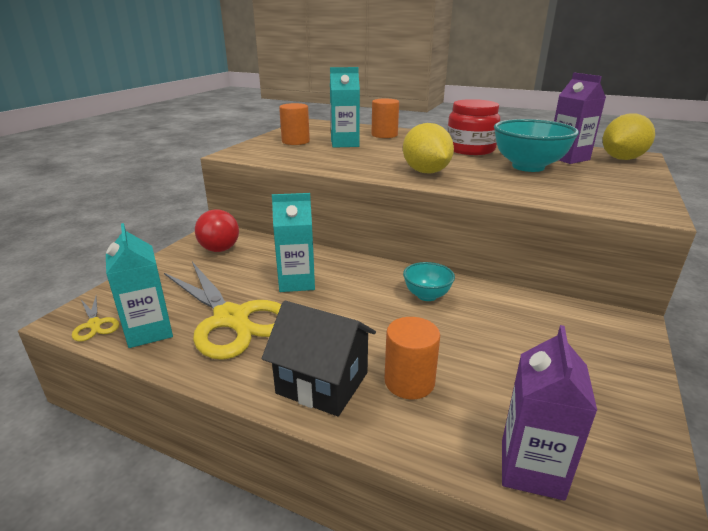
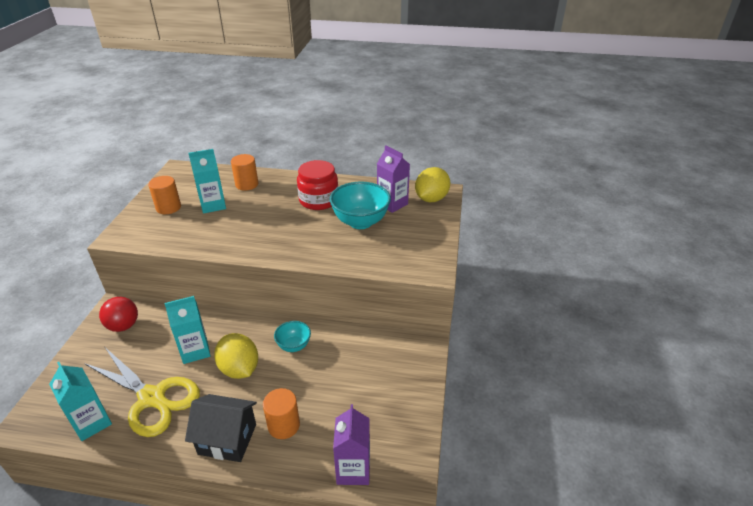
camera: 15 degrees left, 10 degrees up
yellow scissors [72,296,119,342] -> none
yellow lemon [403,123,454,173] -> yellow lemon moved to [214,333,258,379]

